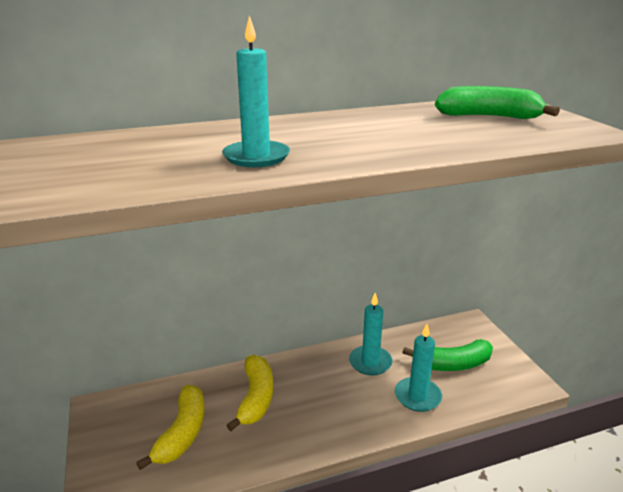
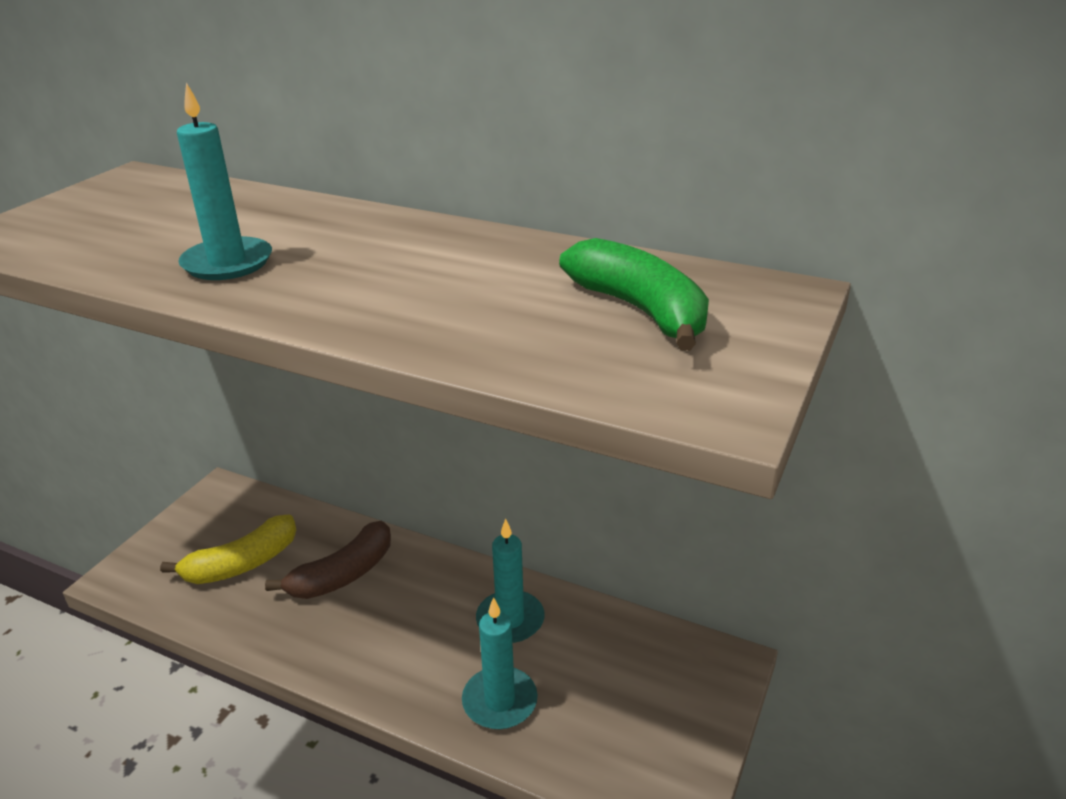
camera: 45 degrees right, 5 degrees up
yellow banana [226,355,273,431] -> brown banana [265,521,391,599]
green banana [402,339,493,371] -> none

